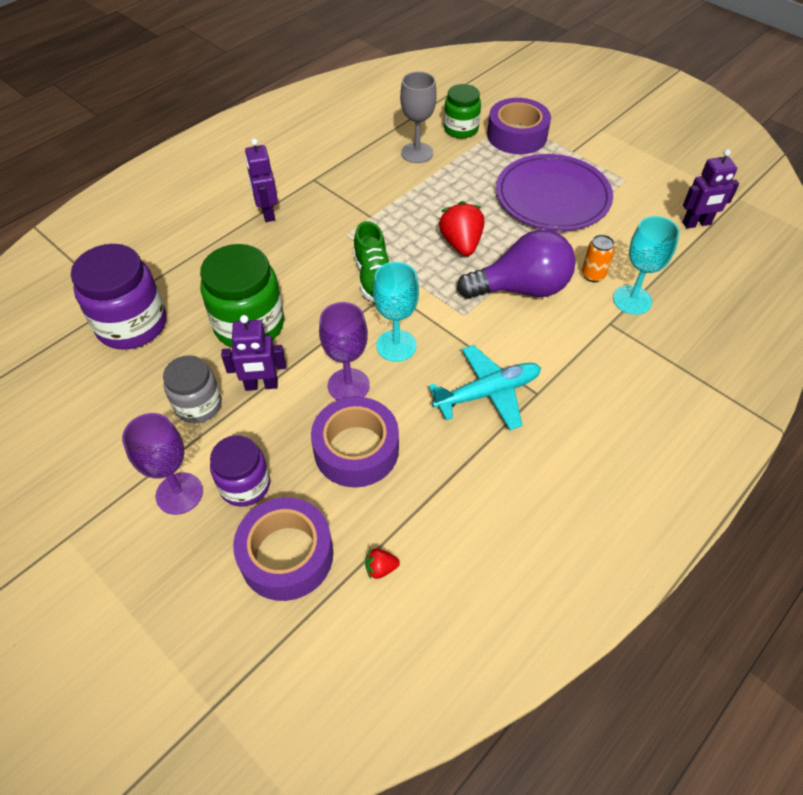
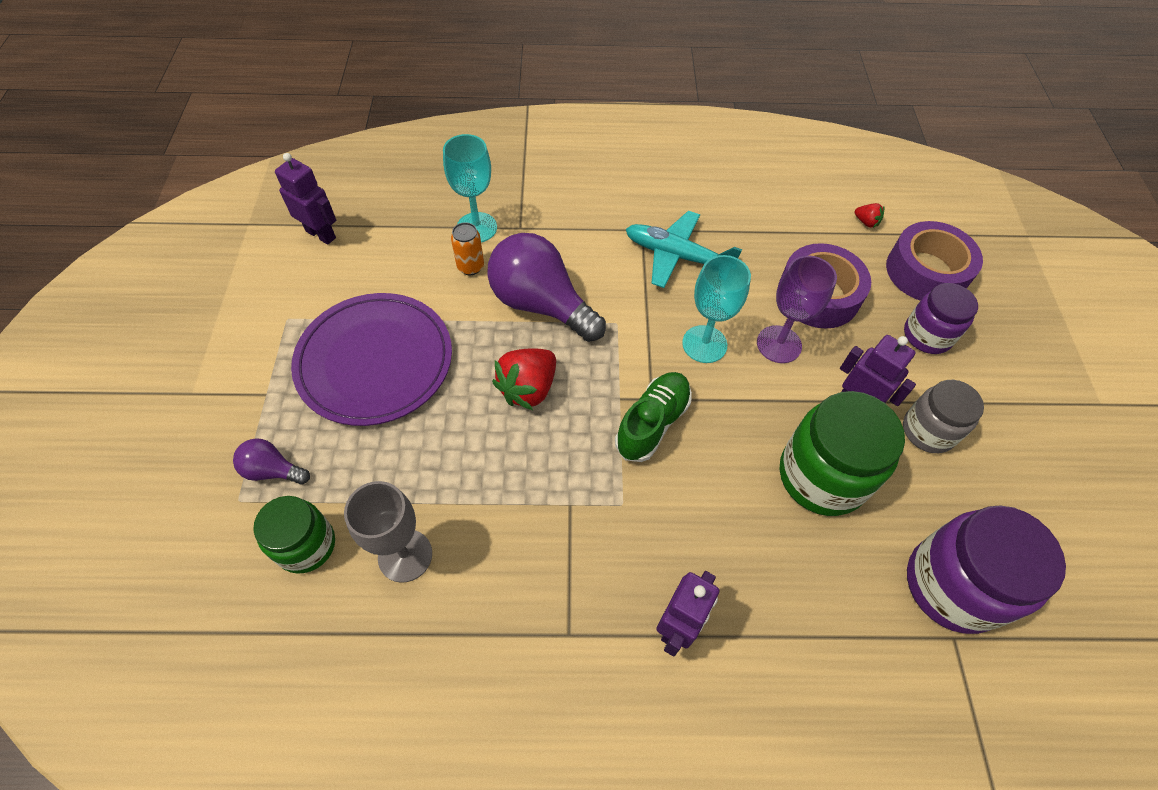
camera: 135 degrees left, 5 degrees up
purple goblet [122,413,203,515] -> none
purple tape [487,98,551,154] -> purple light bulb [233,439,310,485]

